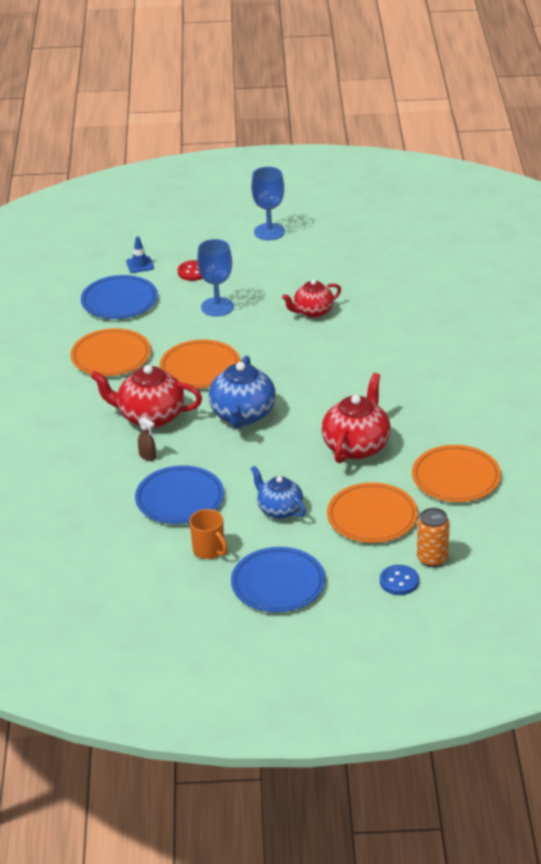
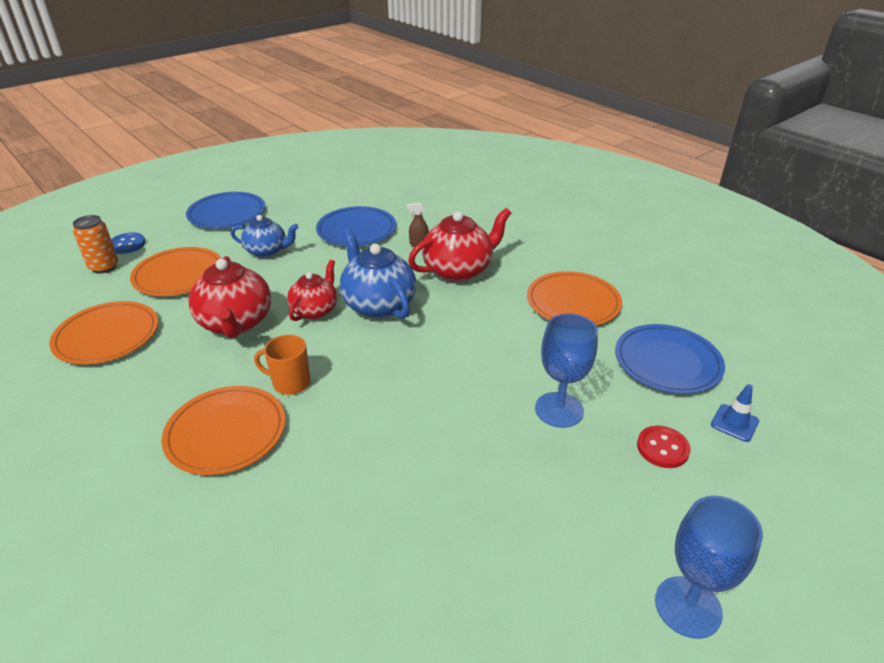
camera: 140 degrees right, 0 degrees up
orange plate [159,340,241,388] -> orange plate moved to [162,386,286,475]
orange mug [189,509,227,559] -> orange mug moved to [254,335,310,395]
red teapot [282,279,341,318] -> red teapot moved to [287,260,337,321]

